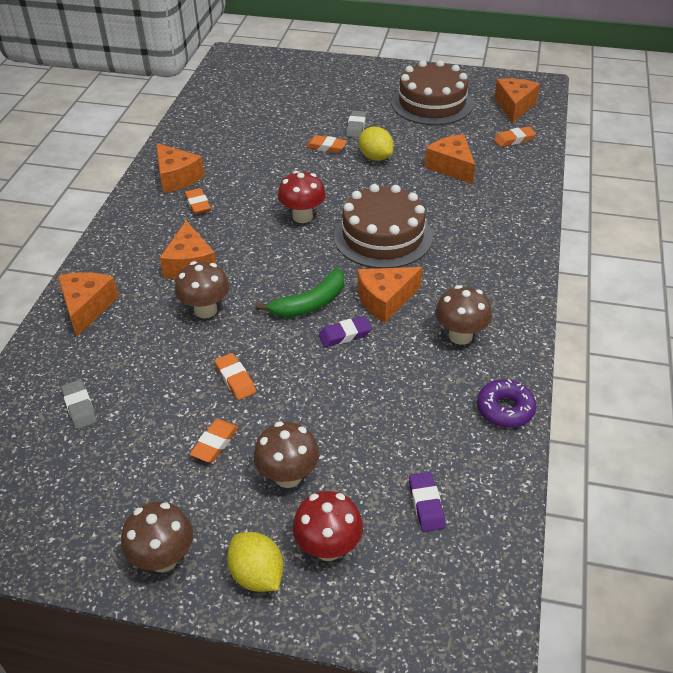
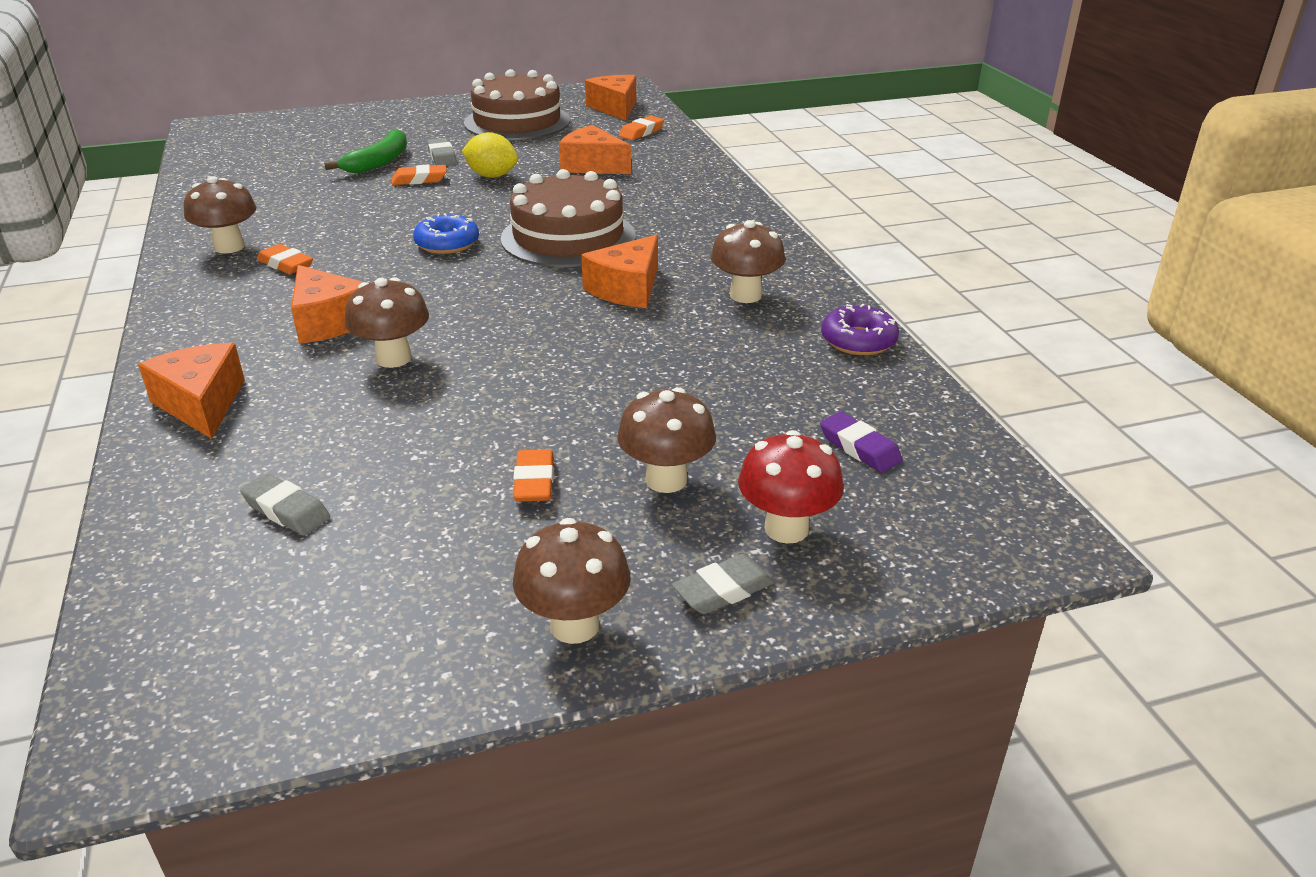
camera: 30 degrees left, 10 degrees down
orange cheese [156,143,205,193] -> brown mushroom [184,176,256,254]
orange eraser [215,353,256,400] -> none
yellow lemon [227,532,283,592] -> grey eraser [672,554,775,614]
green banana [255,269,344,318] -> green banana moved to [324,129,407,173]
red mushroom [278,171,326,223] -> blue donut [413,213,479,254]
purple eraser [318,316,372,347] -> none

